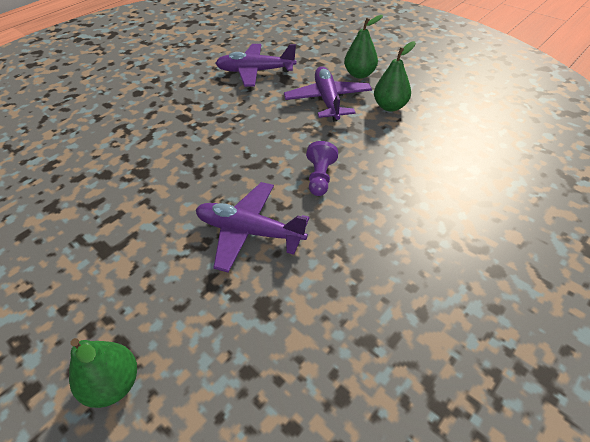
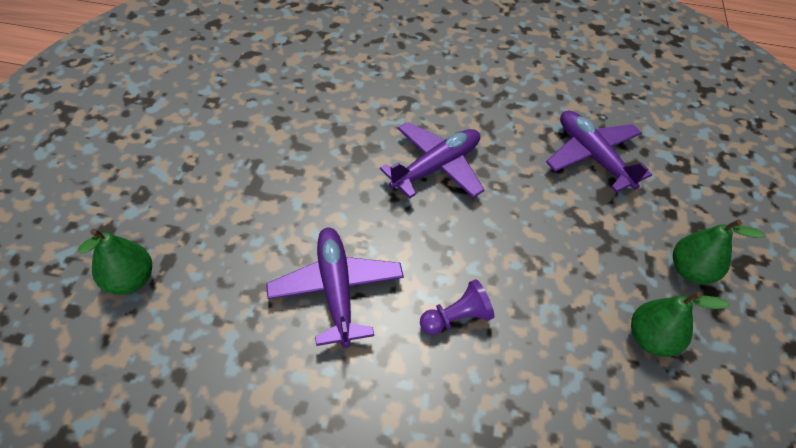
camera: 55 degrees right, 5 degrees up
purple plane [284,66,372,121] -> purple plane moved to [380,122,484,198]

